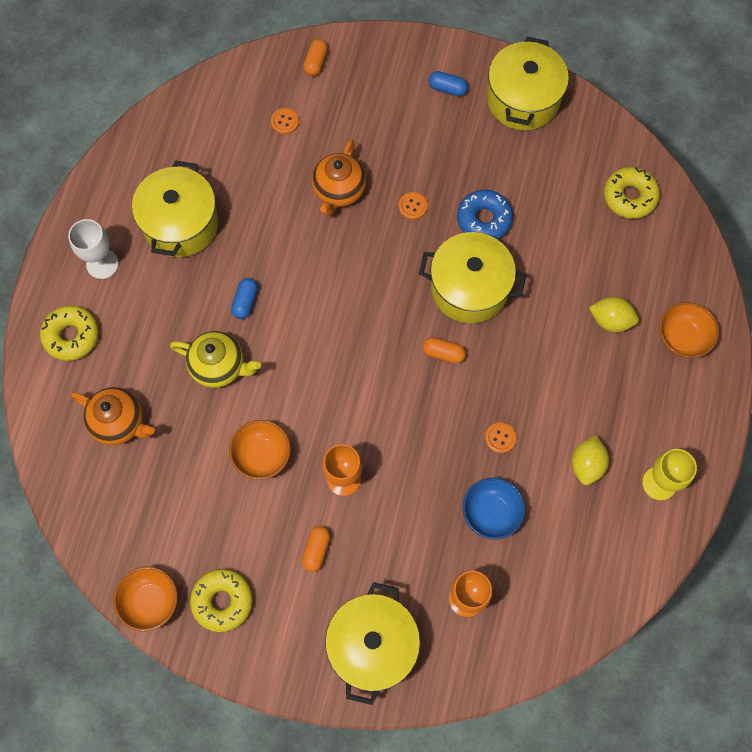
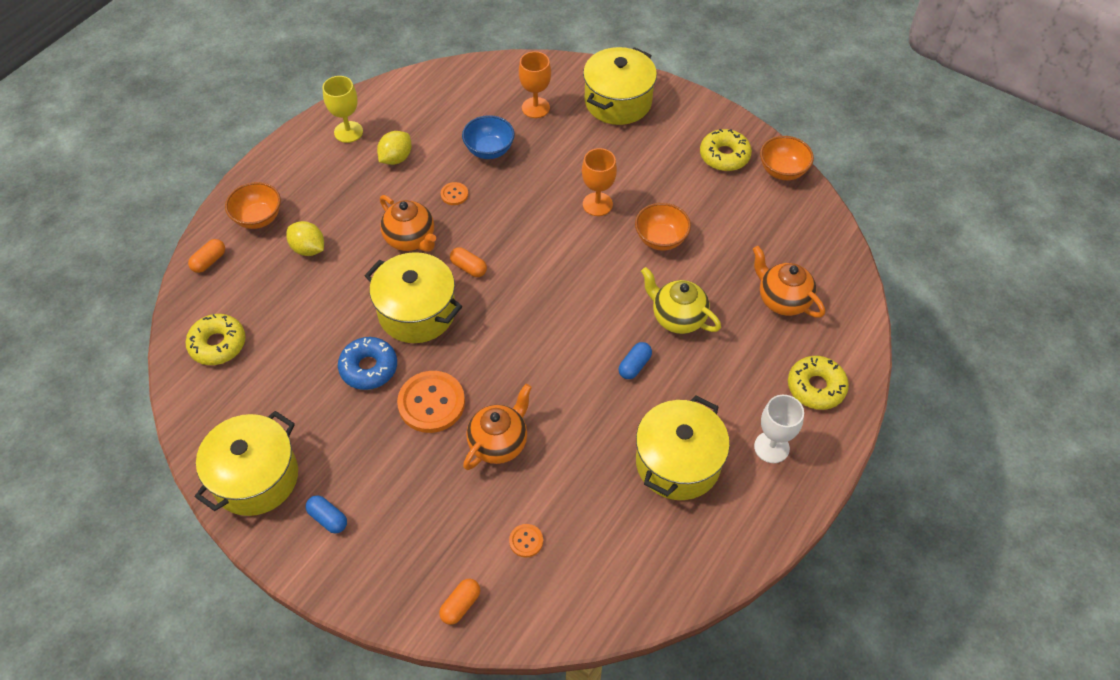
camera: 160 degrees left, 15 degrees down
orange capsule [302,526,330,572] -> orange capsule moved to [188,239,225,273]
orange button [398,192,428,220] -> orange button [397,371,465,433], size x2.13
none -> orange teapot [380,195,436,252]

